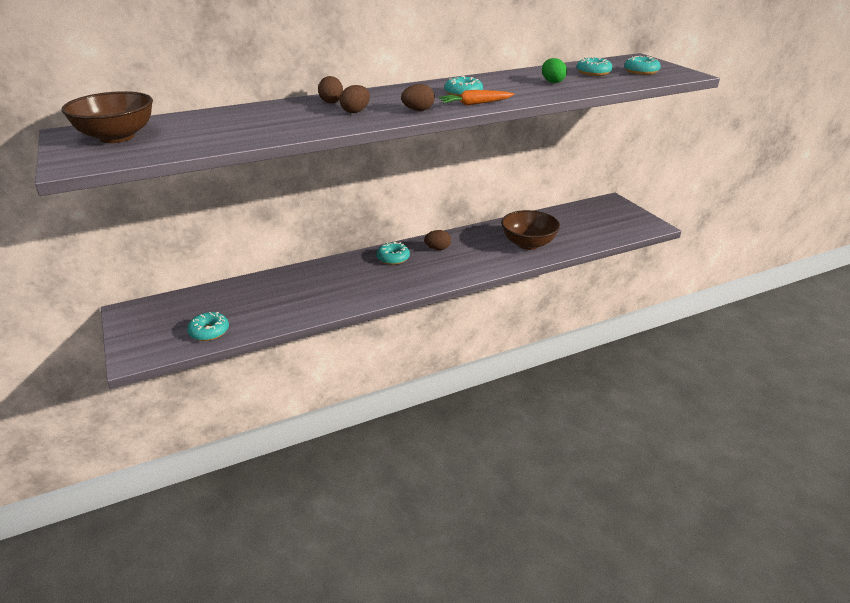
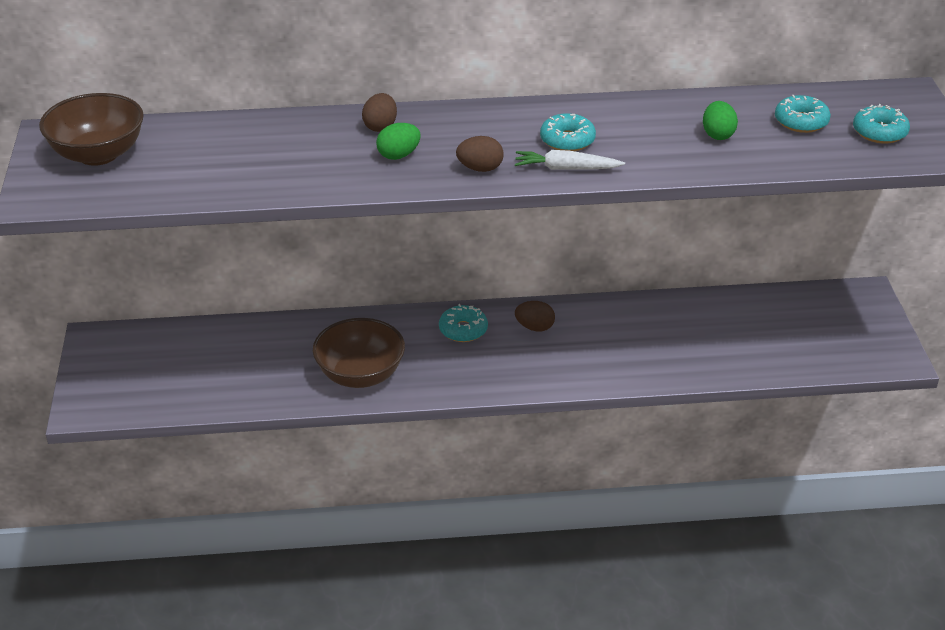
camera: 20 degrees right, 5 degrees up
turquoise donut [187,312,229,341] -> none
brown egg [340,85,370,113] -> green egg [376,123,420,160]
orange carrot [439,90,514,106] -> white carrot [515,150,625,170]
brown bowl [501,210,560,250] -> brown bowl moved to [313,318,405,388]

